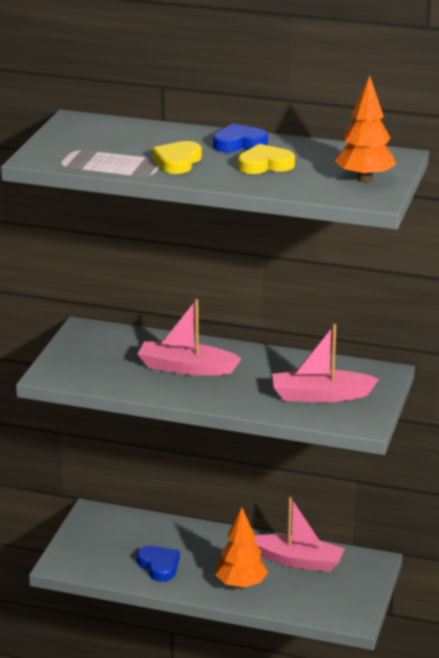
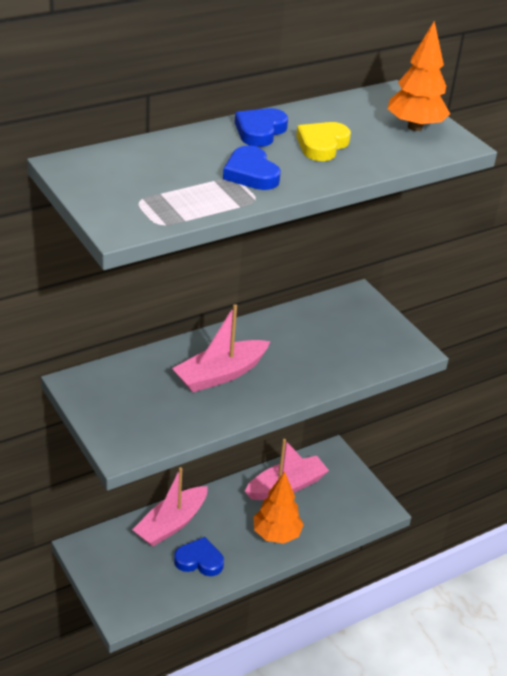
camera: 50 degrees left, 10 degrees up
yellow heart [152,141,202,174] -> blue heart [223,146,281,190]
pink boat [272,324,379,402] -> pink boat moved to [132,467,208,546]

